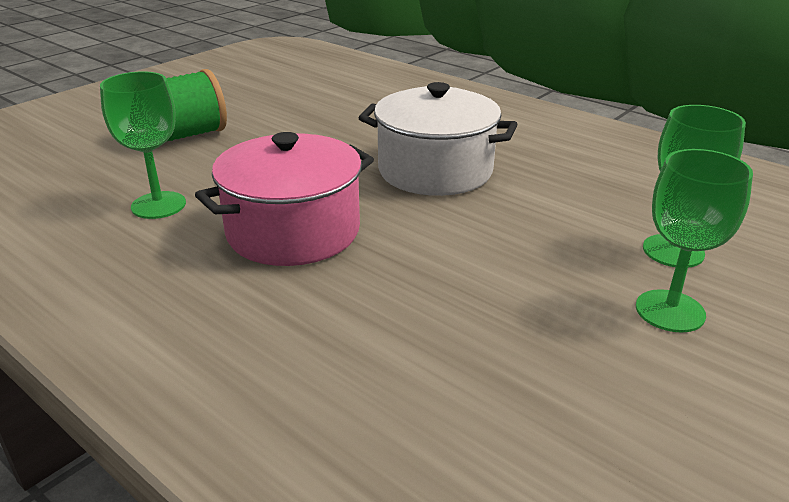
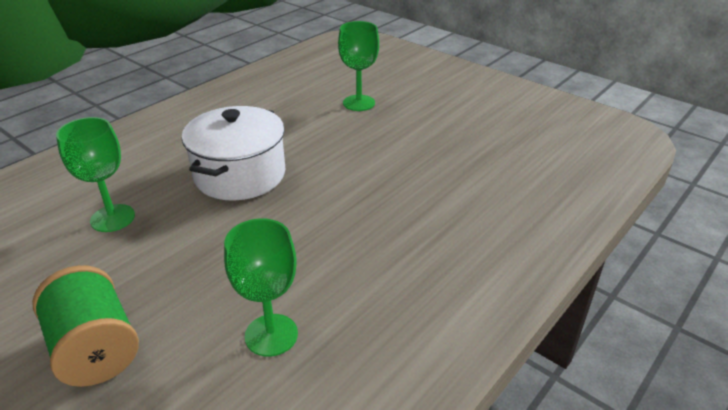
camera: 90 degrees left, 5 degrees up
pink pot [195,132,374,266] -> none
green goblet [636,149,753,333] -> green goblet moved to [56,117,135,232]

